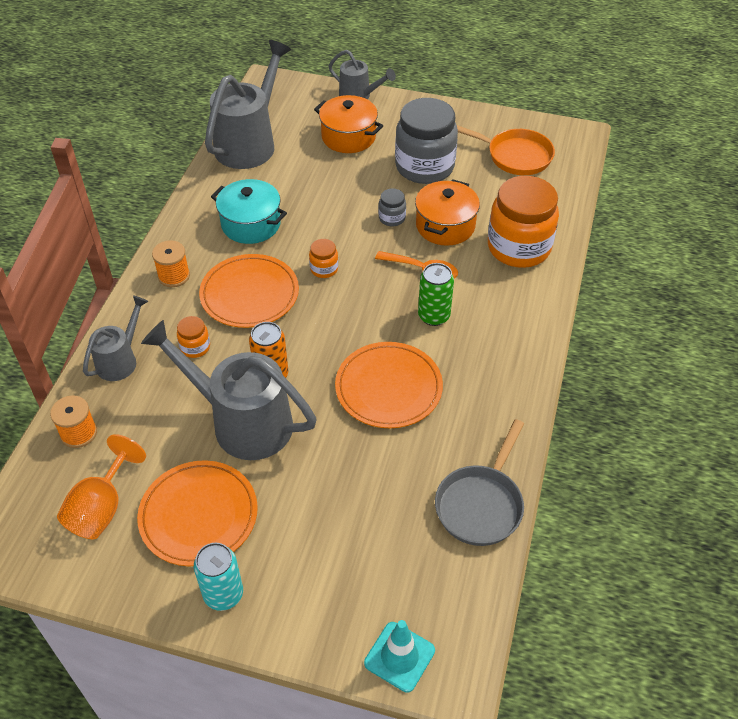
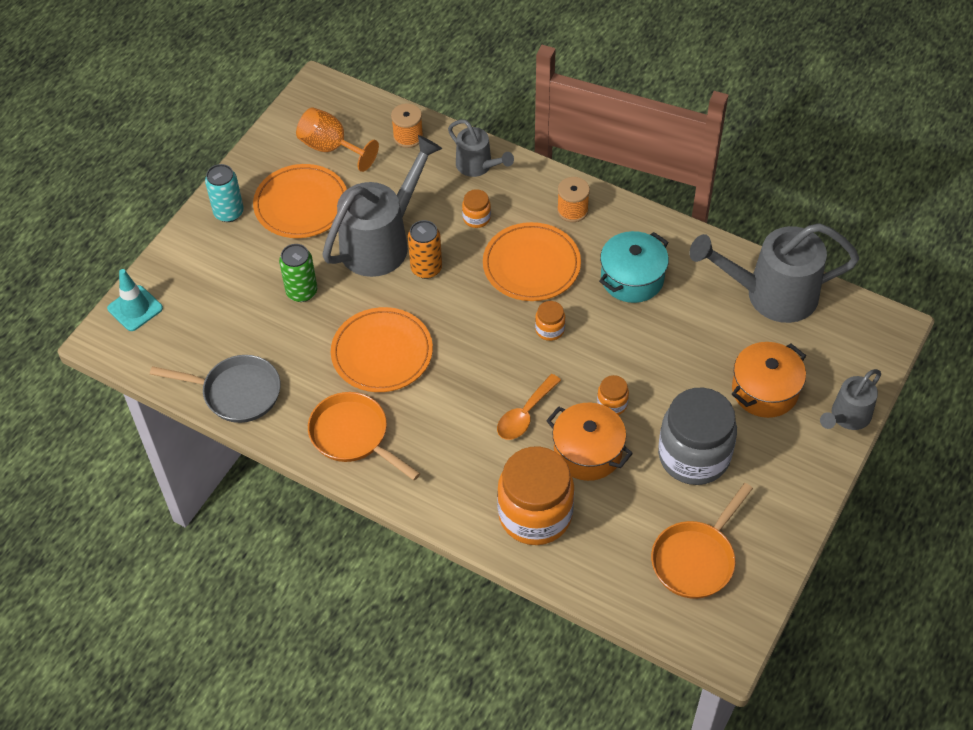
camera: 105 degrees right, 5 degrees up
grey watering can [205,40,291,169] -> grey watering can turned 135 degrees clockwise [689,223,859,323]
grey jar [379,189,406,226] -> orange jar [597,375,629,415]
green can [418,263,454,326] -> green can moved to [279,244,317,302]
grey pan [435,419,524,546] -> grey pan turned 150 degrees clockwise [150,355,281,423]
none -> orange pan [308,392,420,481]

